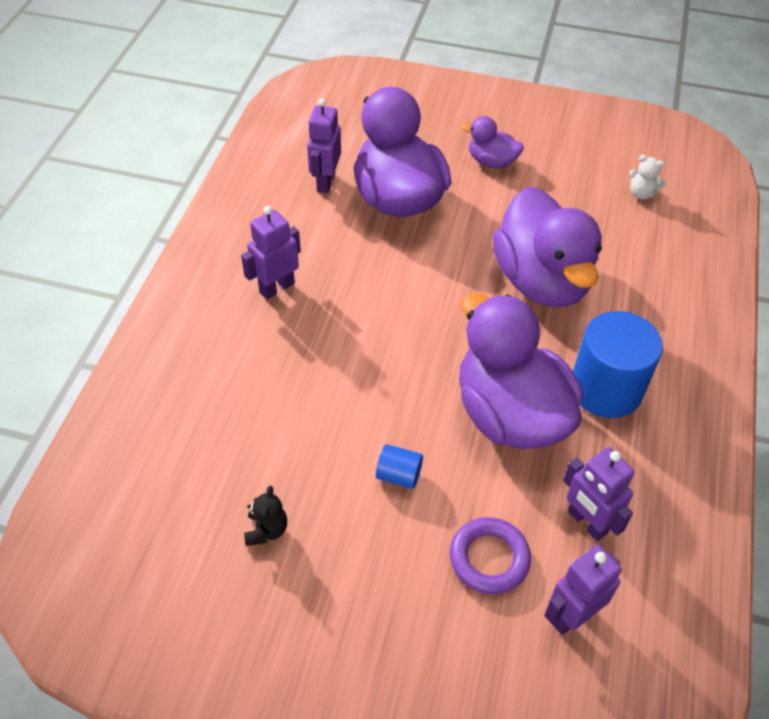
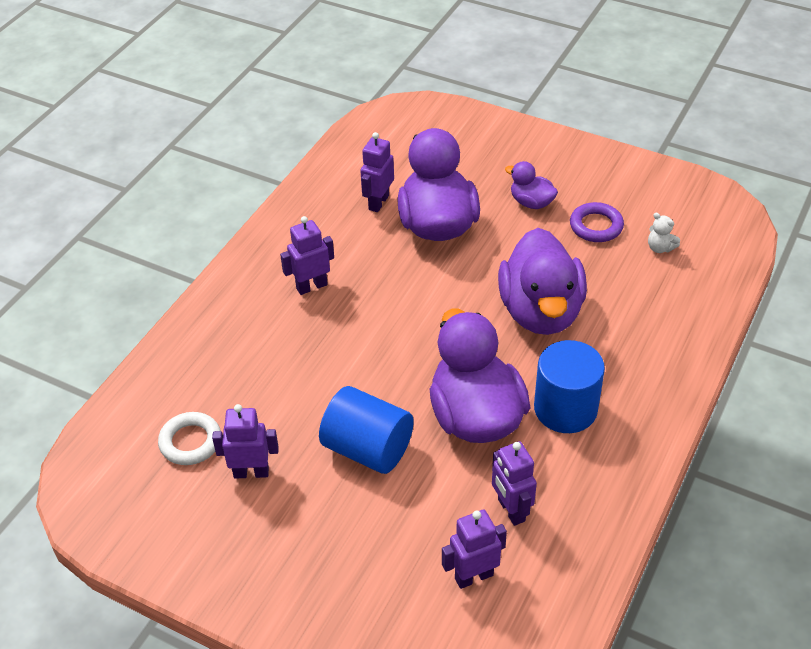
camera: 15 degrees right, 5 degrees down
black teddy bear [244,486,287,546] -> purple robot [212,404,279,479]
blue cylinder [376,444,423,489] -> blue cylinder [319,386,414,474], size x2.20
purple ring [450,517,531,594] -> purple ring moved to [570,202,624,242]
none -> white ring [158,412,221,465]

